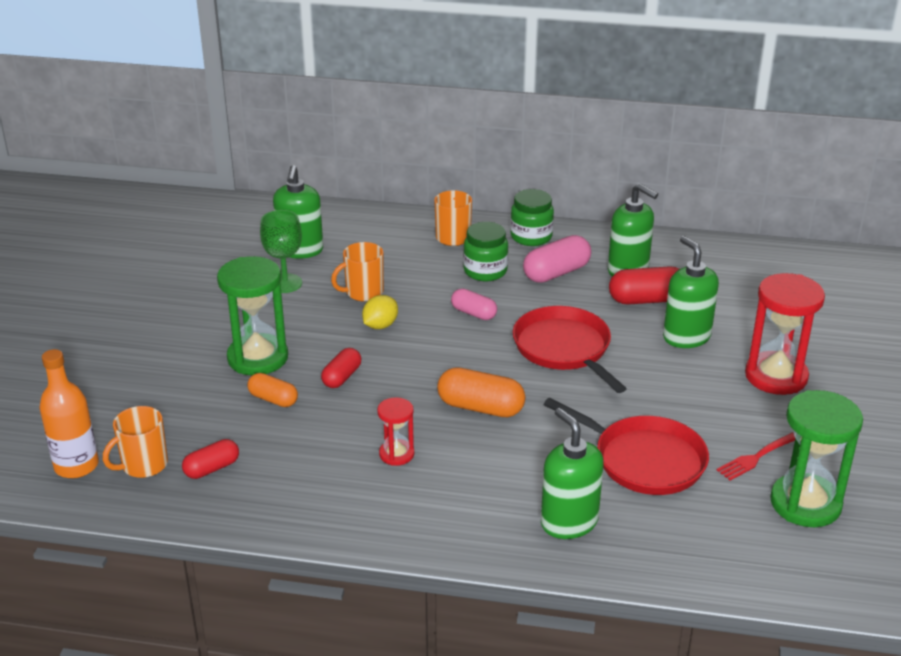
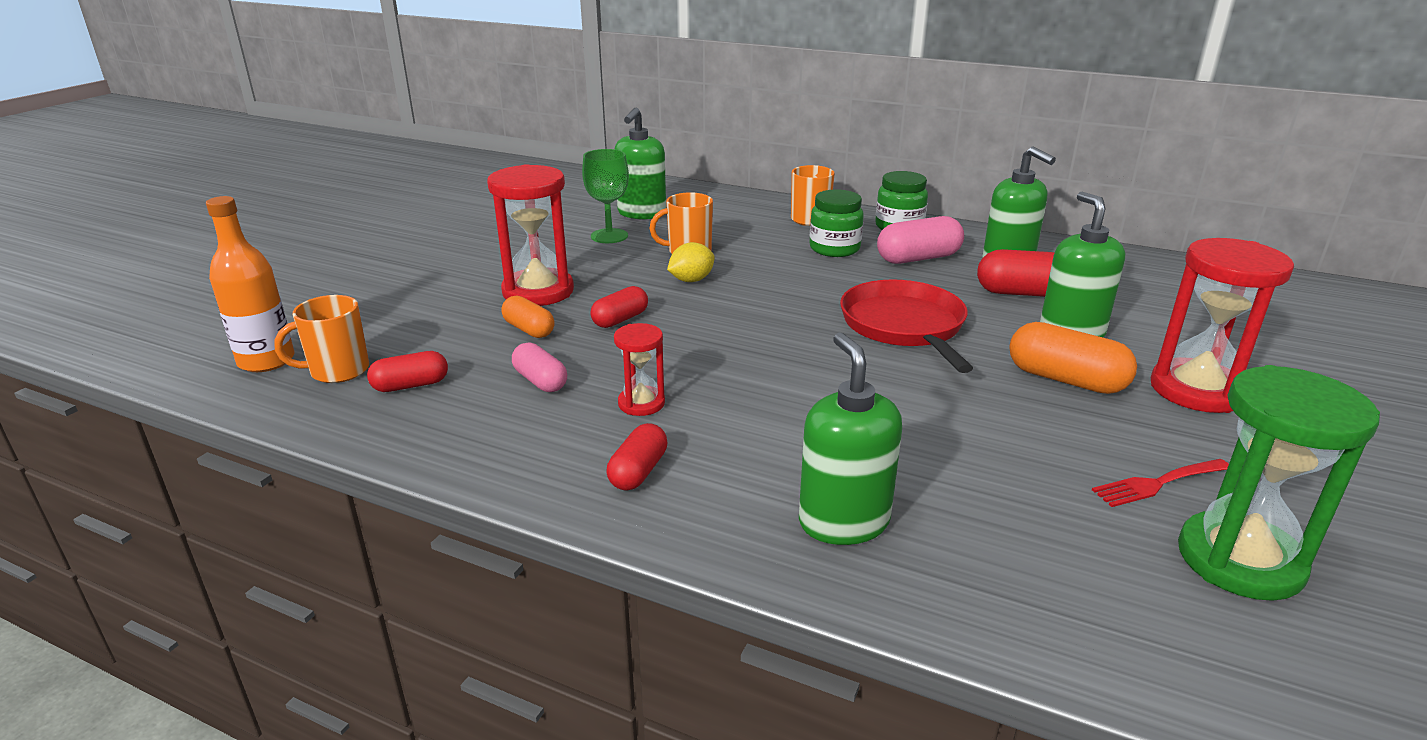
camera: 15 degrees right, 5 degrees down
green hourglass [217,256,288,376] -> red hourglass [487,164,574,306]
orange capsule [437,367,525,417] -> orange capsule moved to [1009,322,1137,394]
pink capsule [451,289,497,320] -> pink capsule moved to [512,342,567,392]
red pan [543,398,709,495] -> none
none -> red capsule [607,423,667,491]

